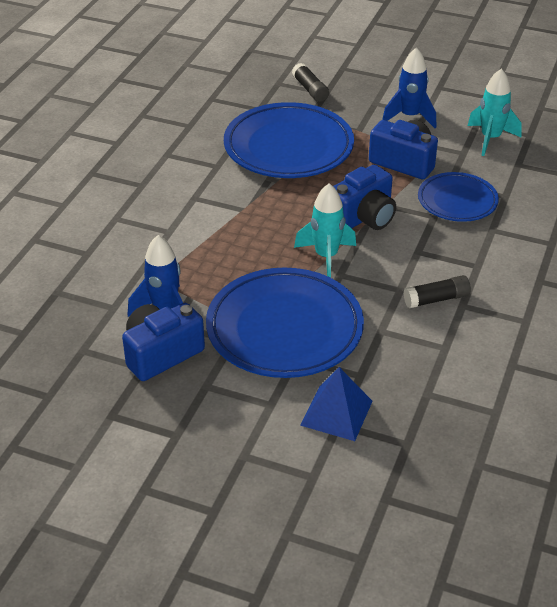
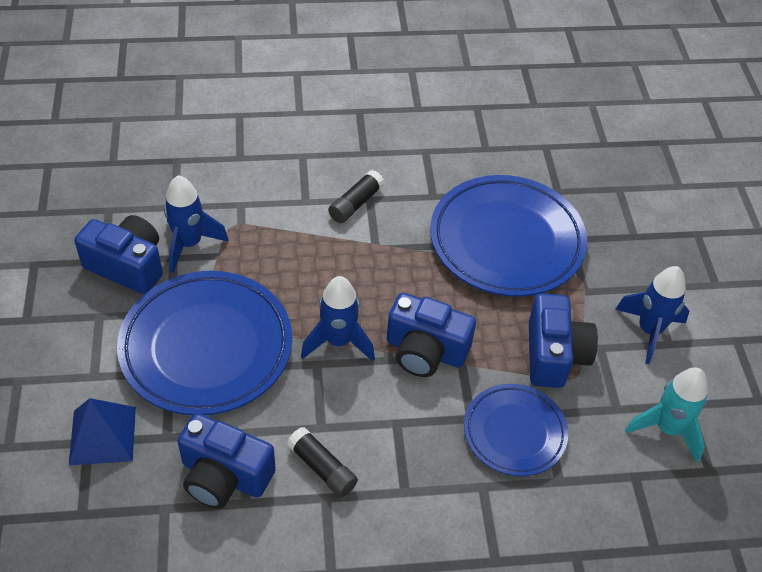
camera: 60 degrees right, 10 degrees up
black glue stick [292,63,329,102] -> black glue stick moved to [328,170,385,223]
turquoise rocket [294,183,356,278] -> blue rocket [301,276,375,361]
none -> blue camera [177,413,276,509]

